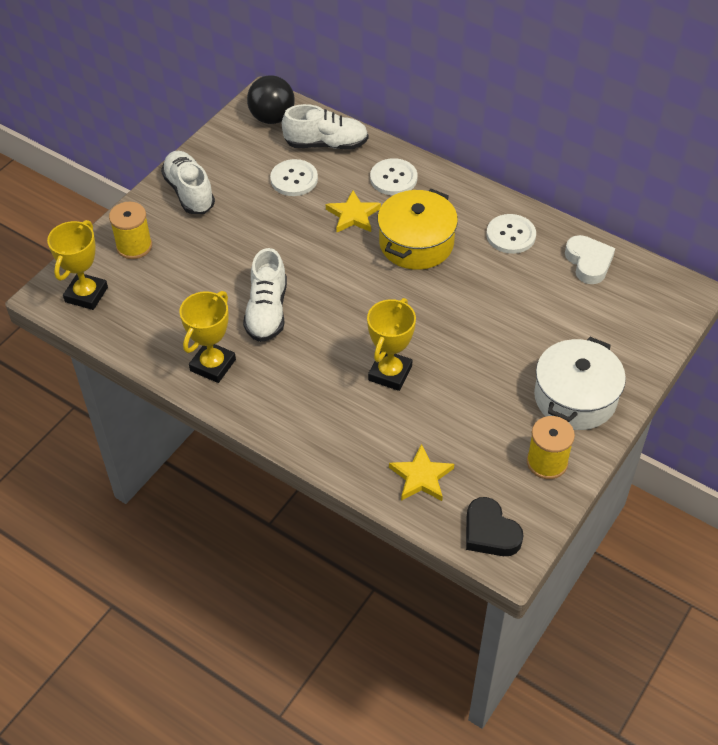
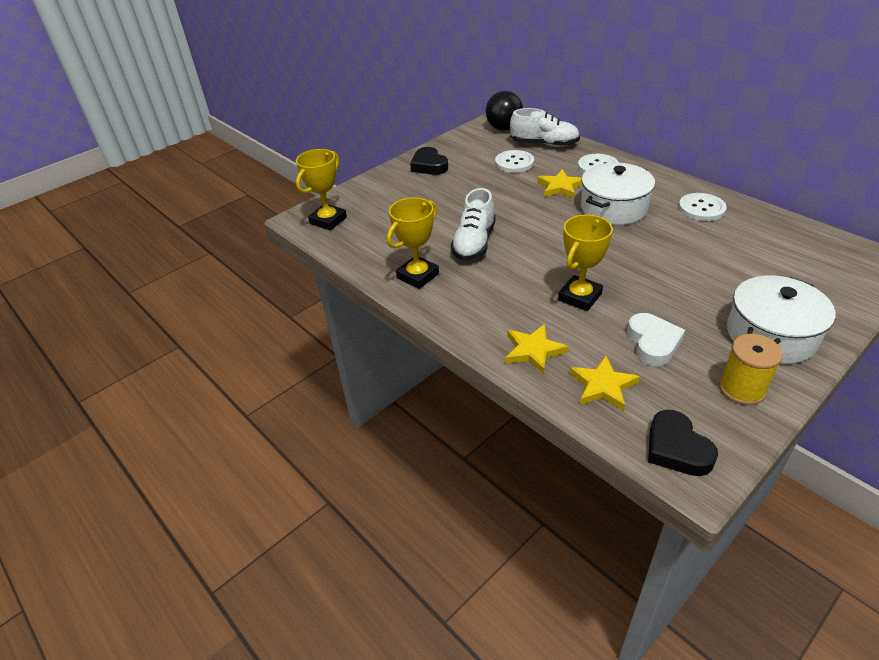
camera: 15 degrees right, 10 degrees down
yellow spool [109,202,152,259] -> none
white shoe [161,151,215,214] -> black heart [410,147,448,175]
yellow pot [377,189,458,270] -> white pot [581,162,655,225]
white heart [565,235,615,284] -> white heart moved to [627,313,685,366]
none -> yellow star [505,324,568,375]

